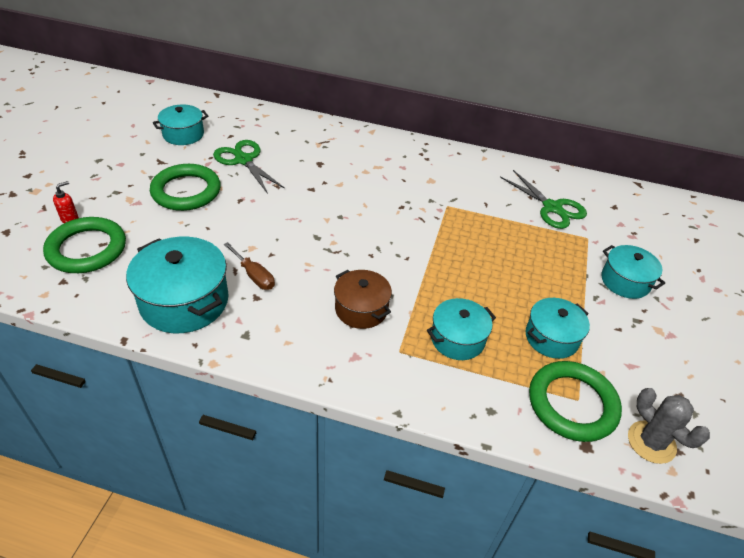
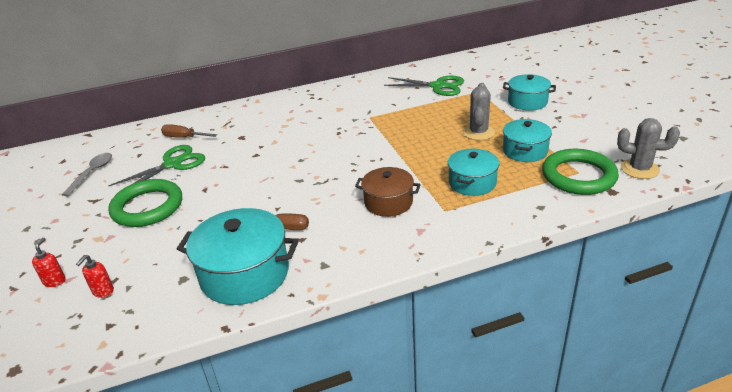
camera: 30 degrees left, 10 degrees down
green ring [43,217,126,273] -> red soap dispenser [76,255,114,298]
turquoise pot [153,104,208,145] -> grey spoon [62,153,112,197]
green scissors [213,140,285,194] -> green scissors turned 120 degrees clockwise [108,145,205,186]
none -> brown screwdriver [161,124,217,138]
none -> grey cactus [463,83,495,140]

